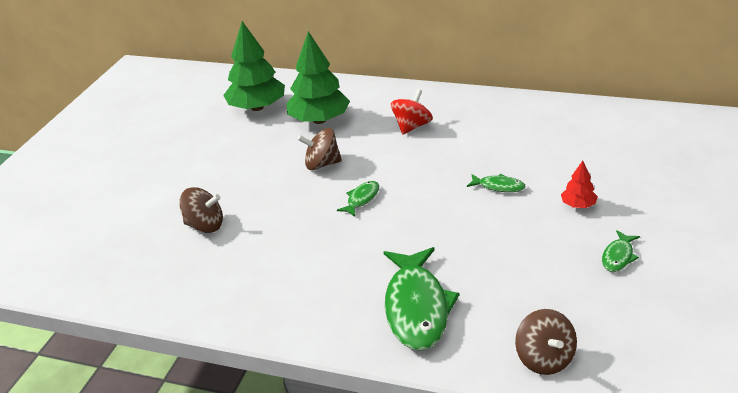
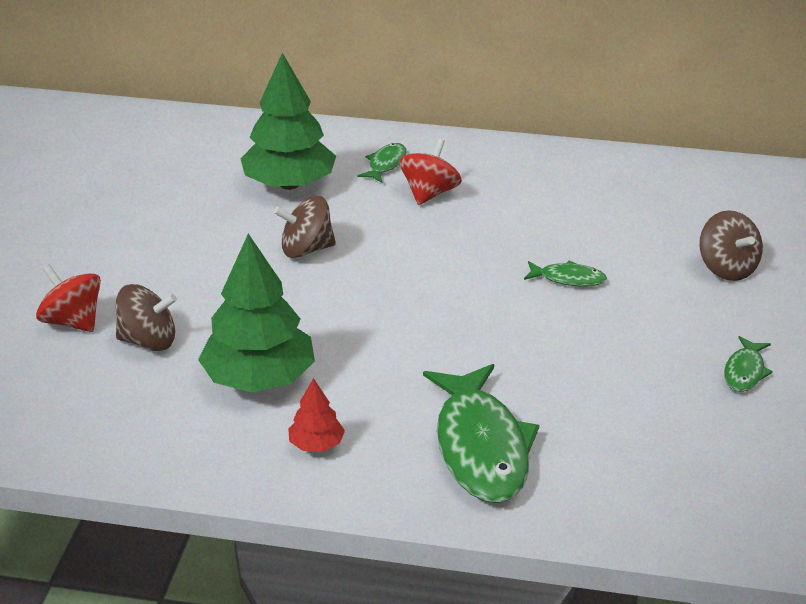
camera: 10 degrees left, 0 degrees up
green tree [223,21,285,111] -> green tree moved to [198,234,315,392]
green fish [337,181,379,217] -> green fish moved to [358,143,407,182]
brown spinning top [515,309,577,375] -> brown spinning top moved to [699,210,763,281]
red tree [561,161,598,208] -> red tree moved to [288,378,345,452]
none -> red spinning top [36,264,101,332]

